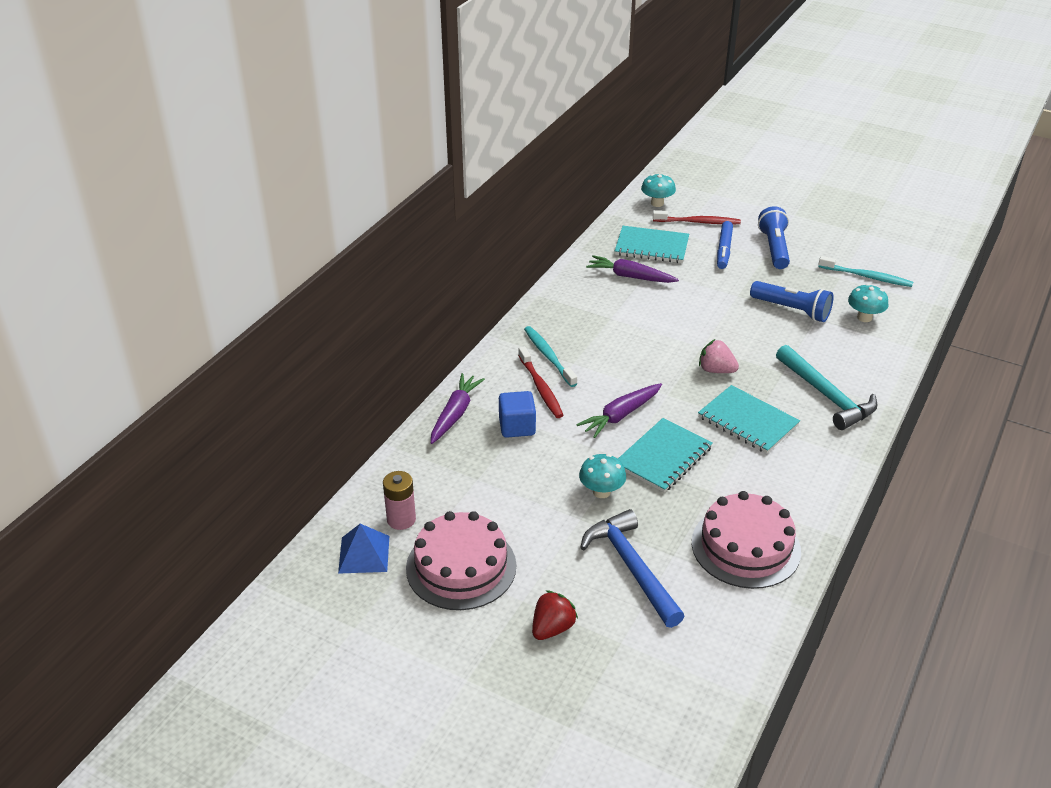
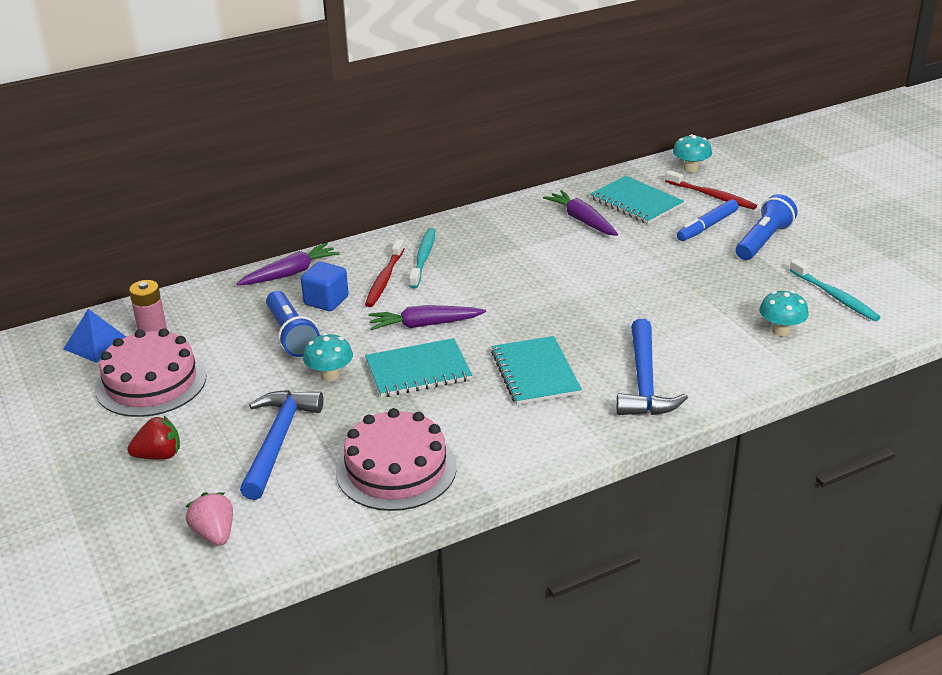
camera: 35 degrees right, 5 degrees down
pink strawberry [699,339,739,373] -> pink strawberry moved to [185,492,233,546]
blue flashlight [750,281,833,322] -> blue flashlight moved to [266,291,320,357]
turquoise hammer [776,345,877,430] -> blue hammer [617,319,688,415]

